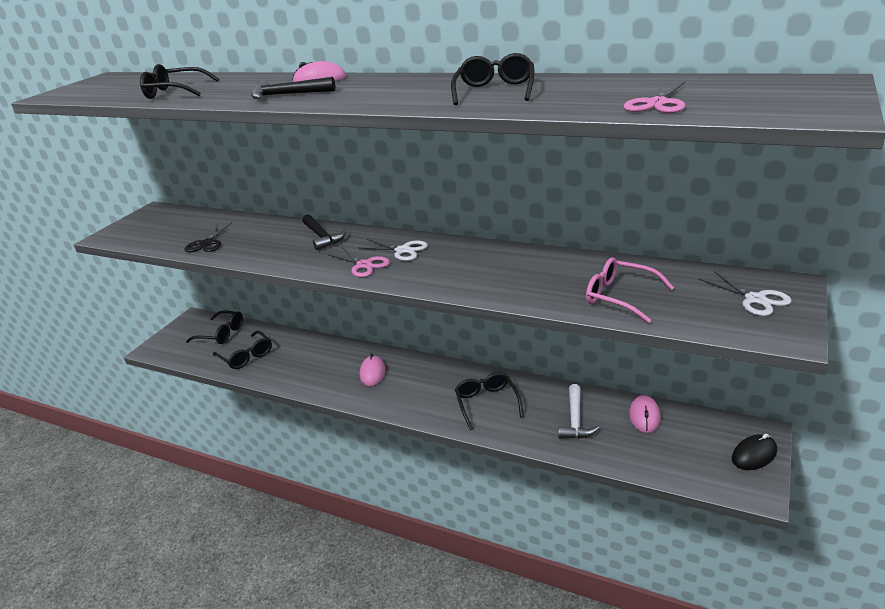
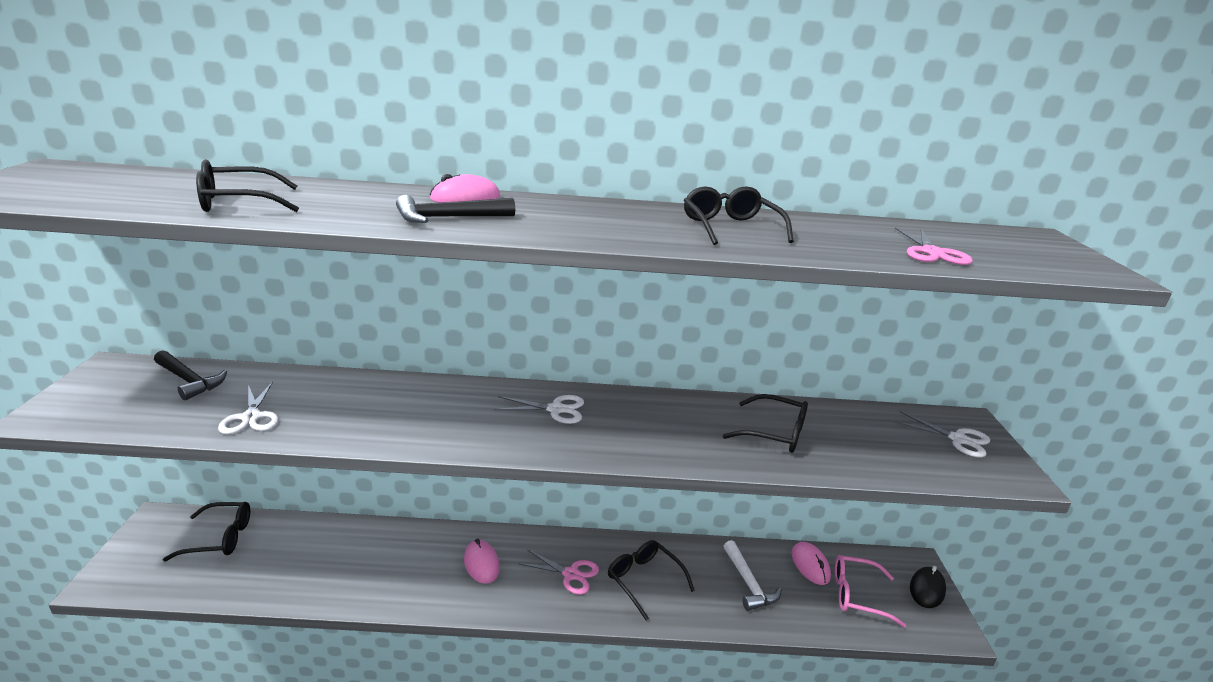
camera: 30 degrees left, 5 degrees down
black scissors [185,222,232,252] -> white scissors [218,381,279,434]
black glasses [213,331,272,369] -> black glasses moved to [722,394,808,453]
black hammer [302,214,347,250] -> black hammer moved to [154,350,227,400]
pink scissors [327,247,390,277] -> pink scissors moved to [518,549,599,595]
pink glasses [586,257,674,323] -> pink glasses moved to [835,555,906,628]

